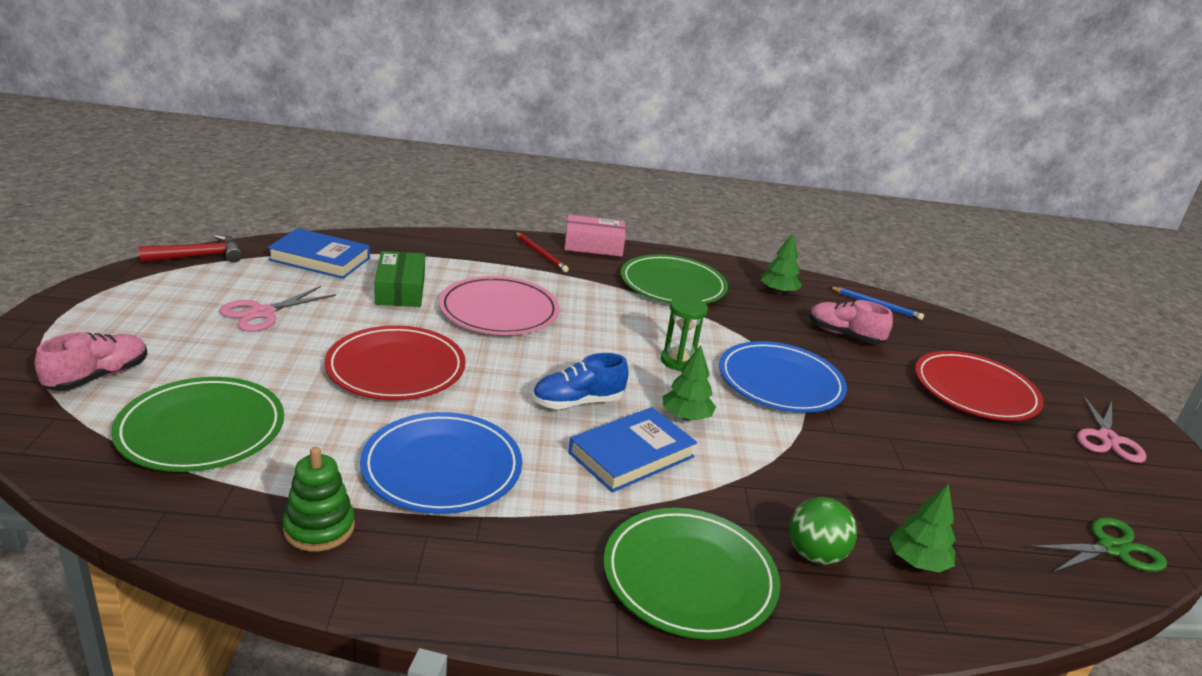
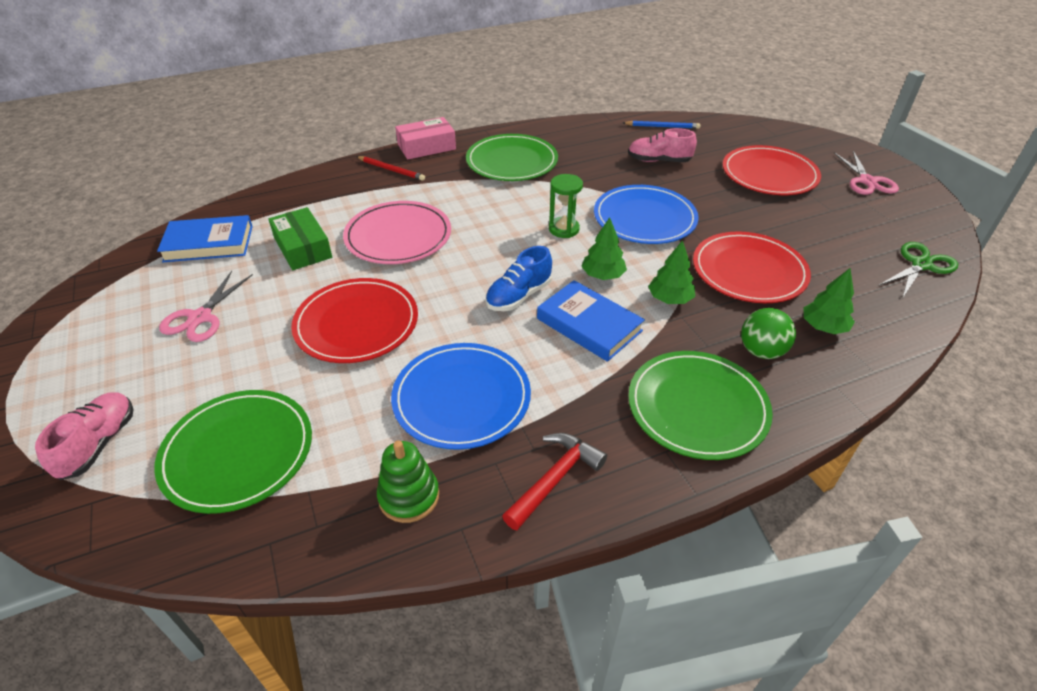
camera: 20 degrees left, 15 degrees up
red hammer [138,235,242,263] -> red hammer moved to [502,433,607,530]
blue book [568,407,697,492] -> blue book turned 75 degrees counterclockwise [537,280,645,362]
green tree [761,233,802,294] -> green tree moved to [648,240,695,304]
none -> red plate [693,231,811,303]

